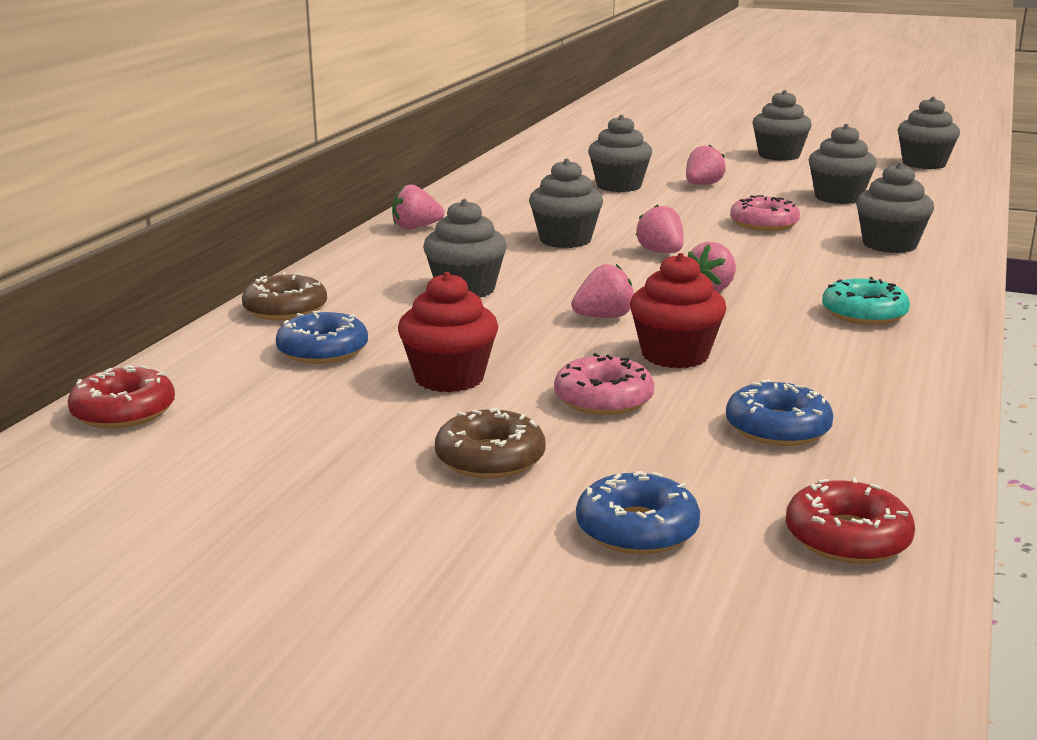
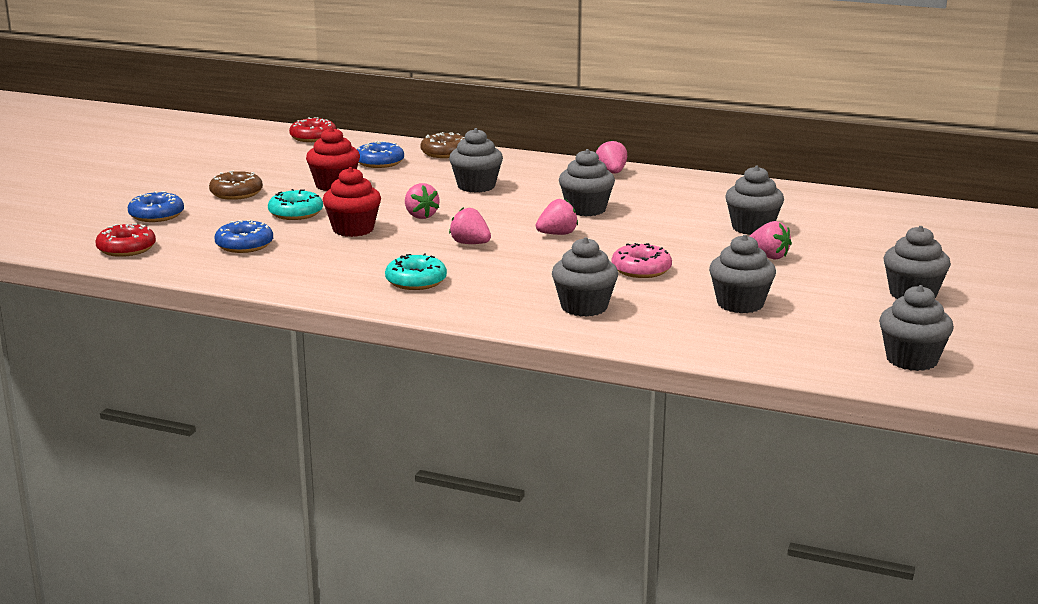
camera: 90 degrees right, 0 degrees up
pink donut [554,353,655,415] -> turquoise donut [268,189,323,220]

